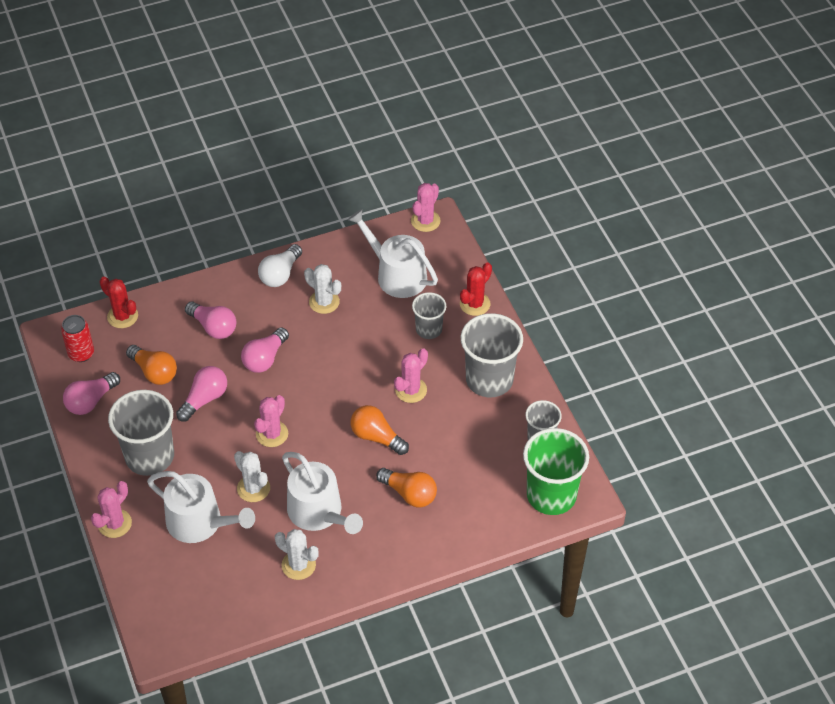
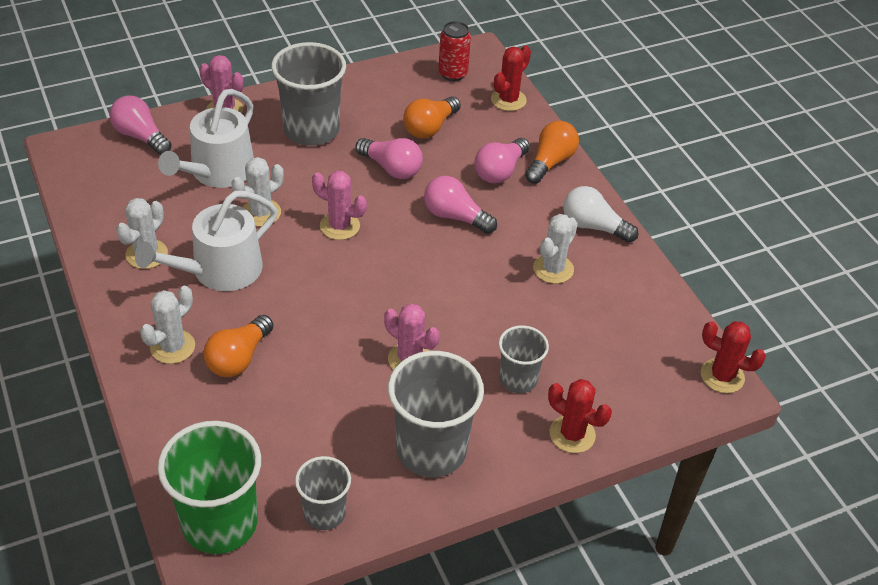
camera: 85 degrees right, 5 degrees down
pink light bulb [63,372,120,415] -> pink light bulb moved to [109,96,172,155]
white watering can [348,209,438,298] -> none
orange light bulb [350,405,409,455] -> orange light bulb moved to [525,121,579,184]
pink cactus [411,183,441,232] -> red cactus [701,321,766,393]
none -> white cactus [140,286,195,364]

